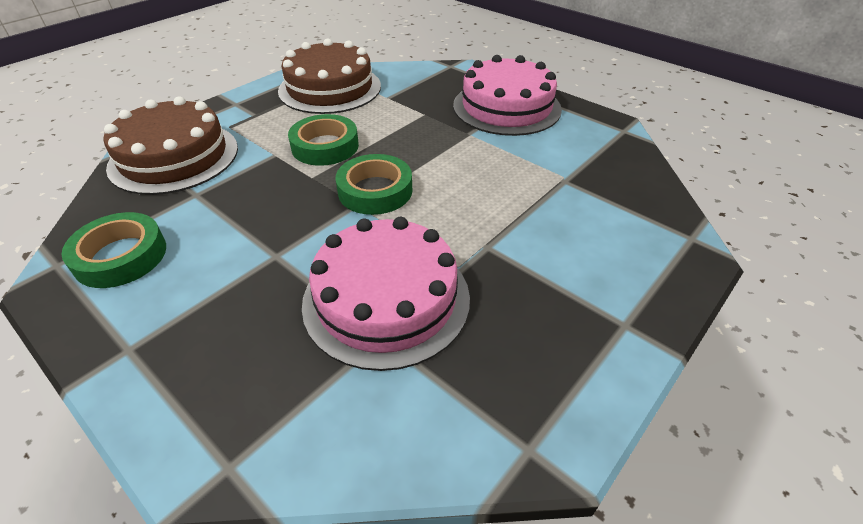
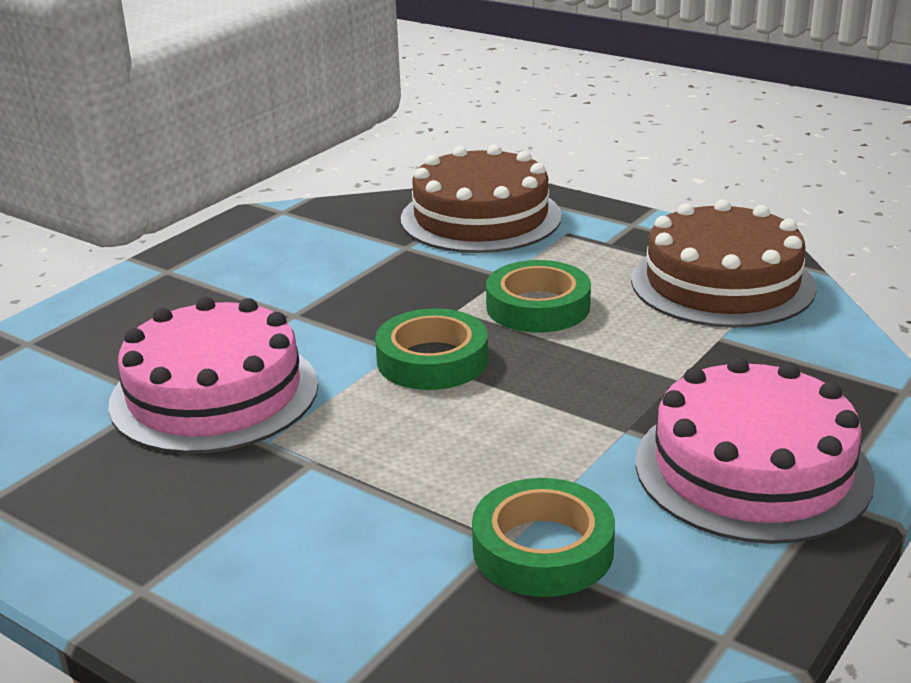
camera: 85 degrees right, 15 degrees down
green tape [61,212,166,288] -> green tape moved to [472,478,615,597]

